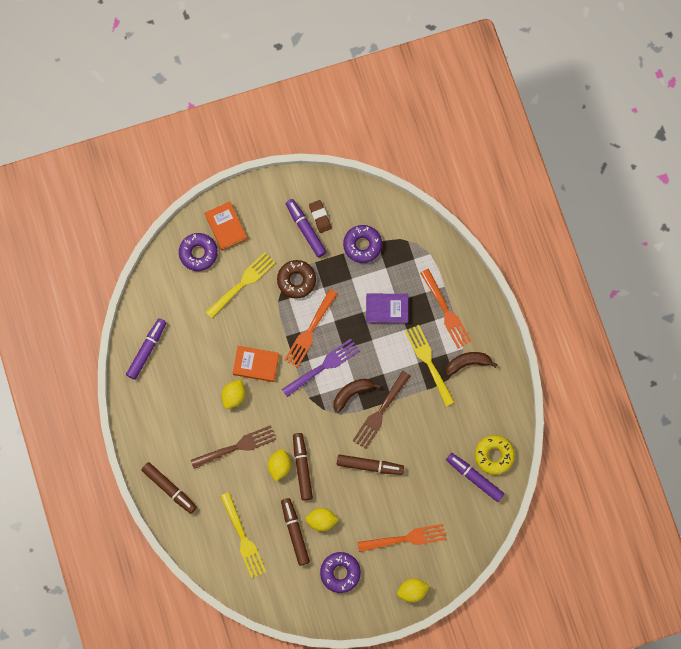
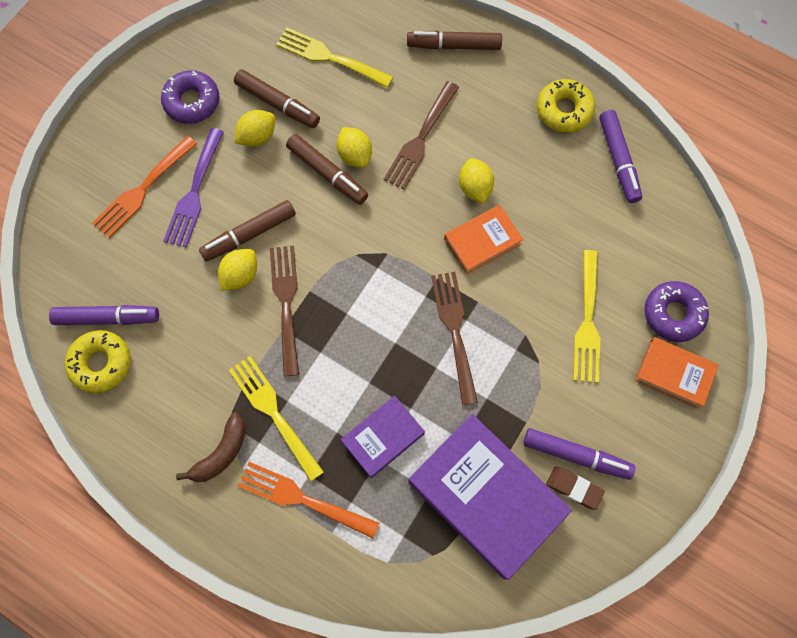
camera: 140 degrees right, 5 degrees down
brown donut [277,260,316,299] -> none
purple fork [282,339,359,397] -> purple fork moved to [163,128,224,248]
orange fork [284,289,338,368] -> brown fork [431,272,478,405]
brown banana [333,379,380,413] -> none
purple donut [343,225,382,263] -> purple book [408,414,572,580]
yellow lemon [397,578,430,602] -> yellow lemon moved to [218,249,257,290]
yellow fork [405,325,454,406] -> yellow fork turned 150 degrees counterclockwise [229,356,324,482]
none -> yellow donut [537,79,595,133]

